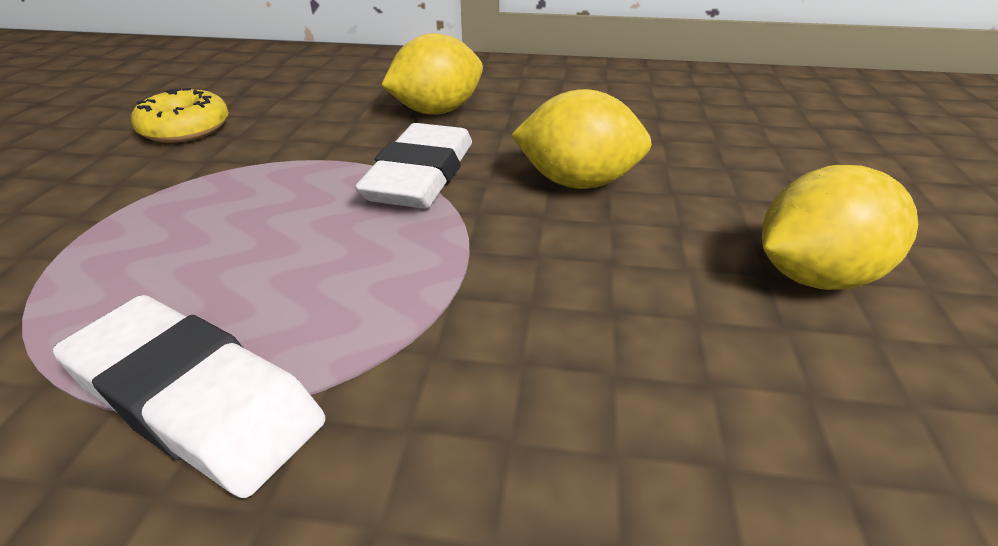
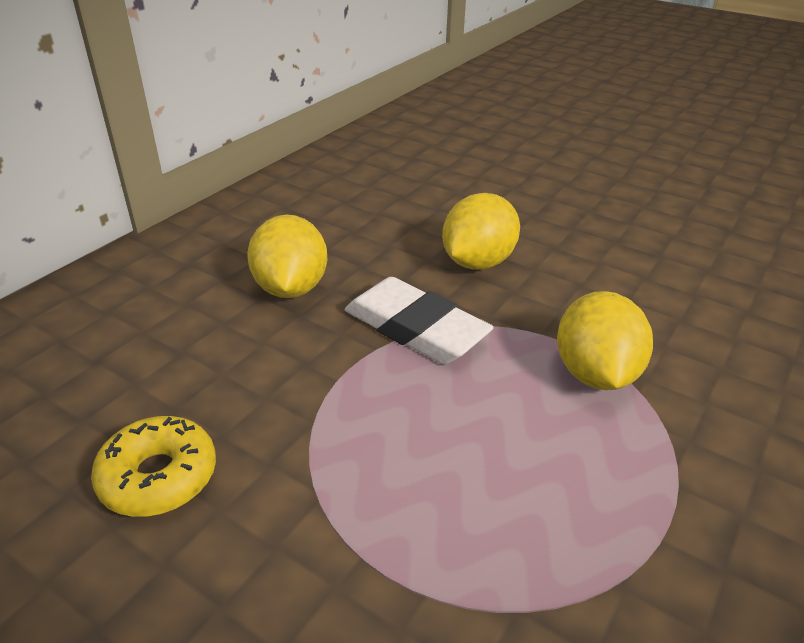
camera: 65 degrees left, 0 degrees up
white eraser [53,295,326,498] -> none
yellow lemon [762,165,918,290] -> yellow lemon moved to [557,291,653,390]

